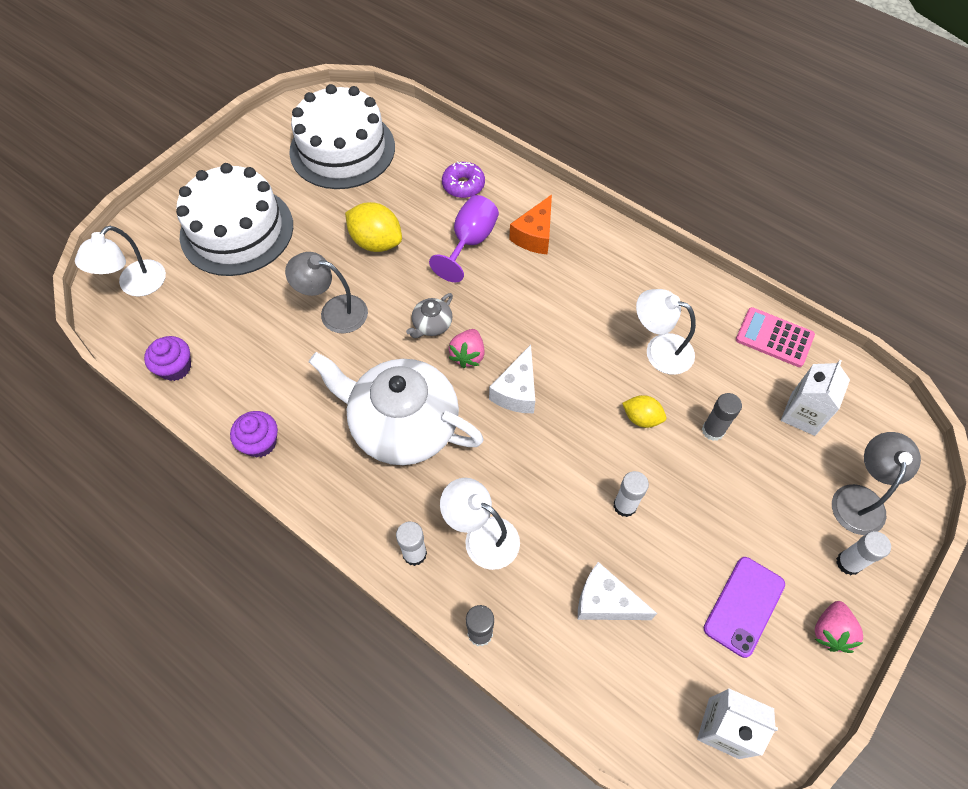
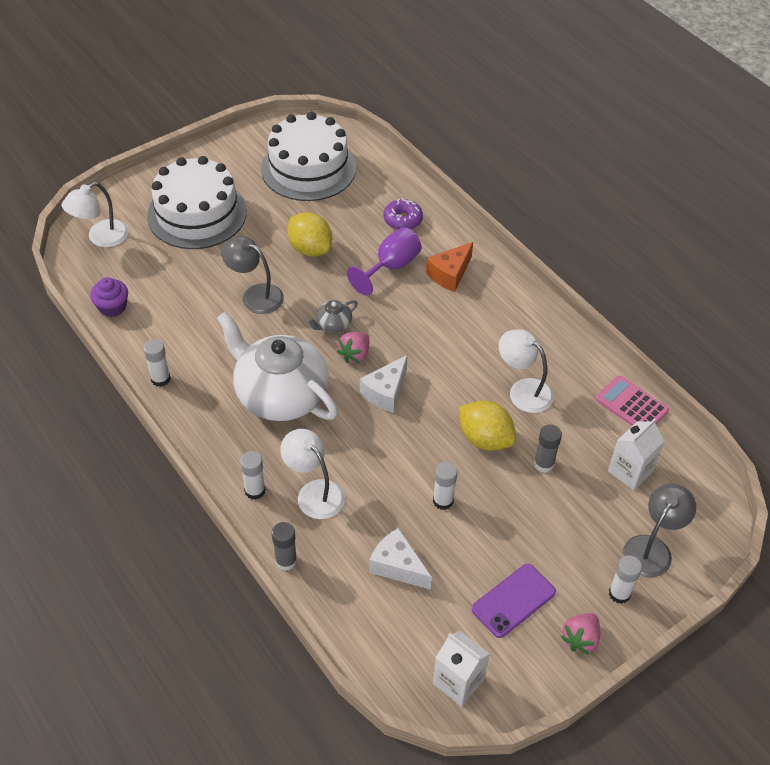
camera: 15 degrees right, 10 degrees down
purple cupcake [230,411,278,458] -> white glue stick [143,339,171,387]
yellow lemon [622,395,666,428] -> yellow lemon [459,401,516,451], size x1.68

